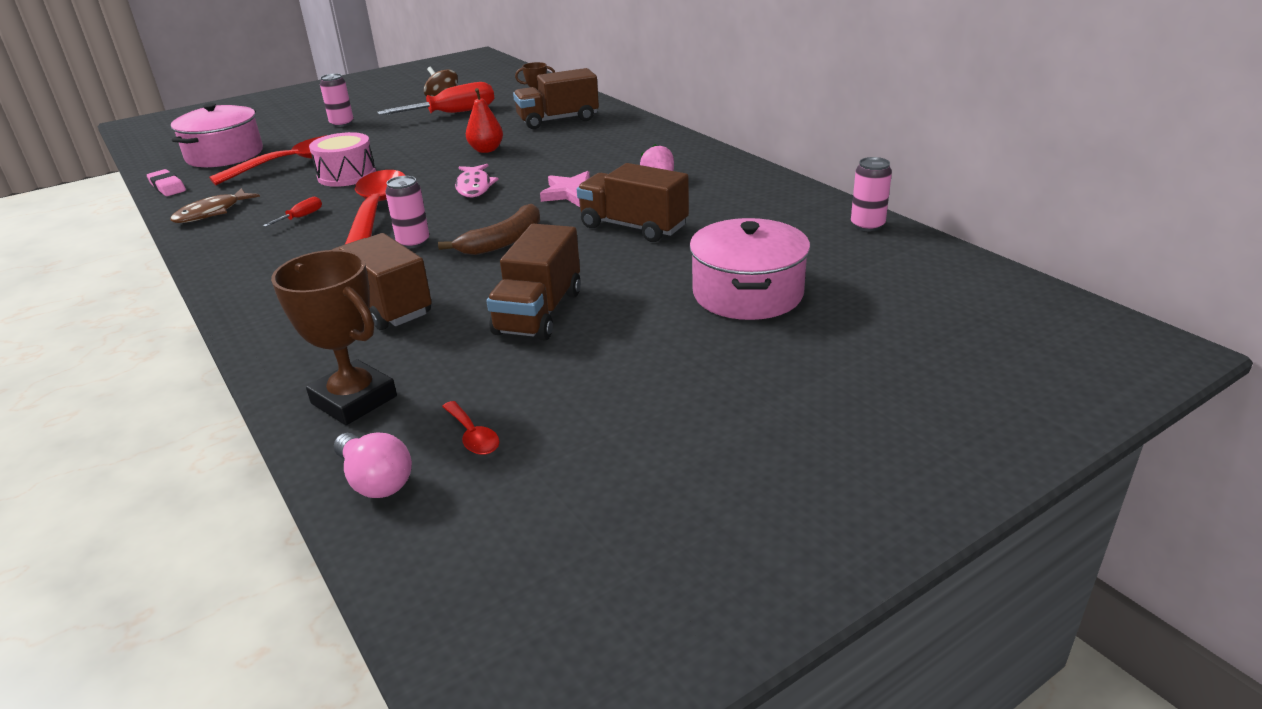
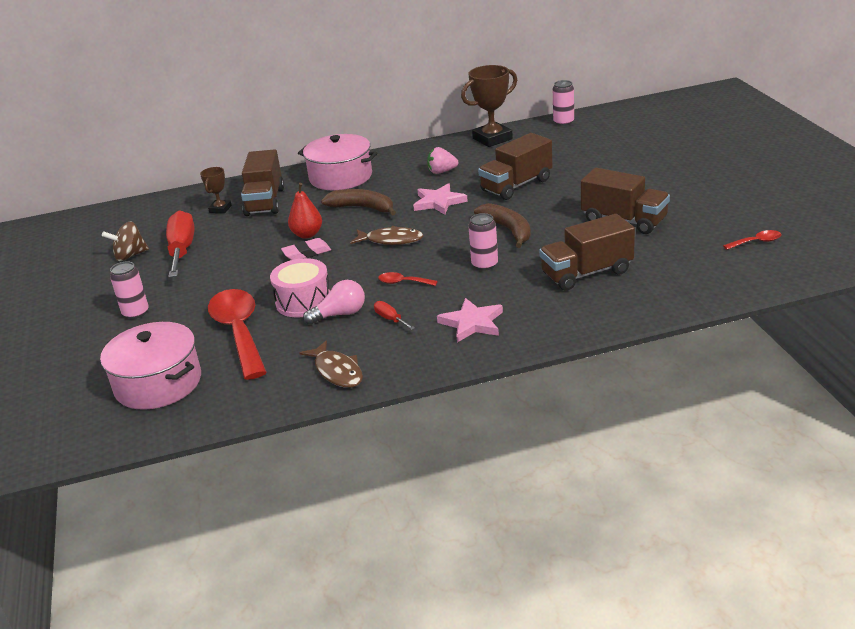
camera: 70 degrees left, 0 degrees up
pink eraser [147,169,186,196] -> pink eraser moved to [281,238,331,260]
brown trophy [271,250,397,425] -> brown trophy moved to [461,65,517,147]
pink light bulb [334,433,412,498] -> pink light bulb moved to [303,280,365,325]
red spoon [345,170,405,244] -> red spoon [378,272,438,286], size x0.42
pink fish [455,164,499,197] -> brown fish [350,226,424,245]
pink pot [689,218,810,320] -> pink pot moved to [298,134,377,190]
none -> brown banana [321,189,396,215]
none -> pink star [437,298,503,342]

